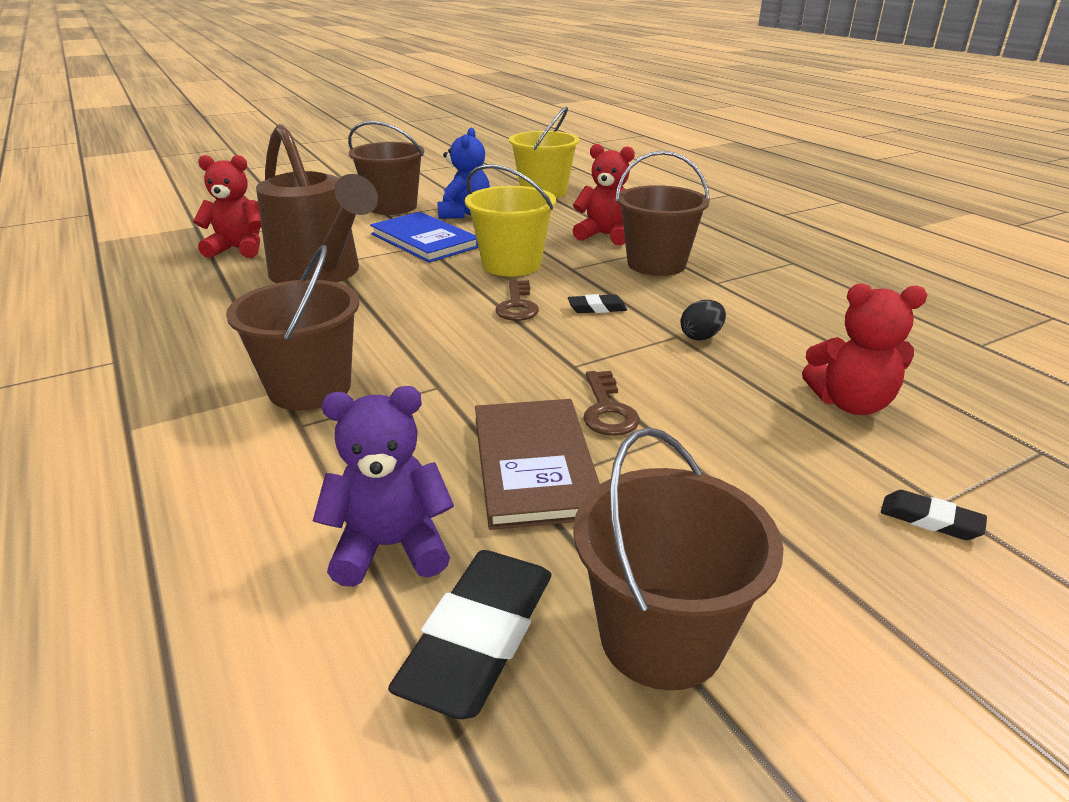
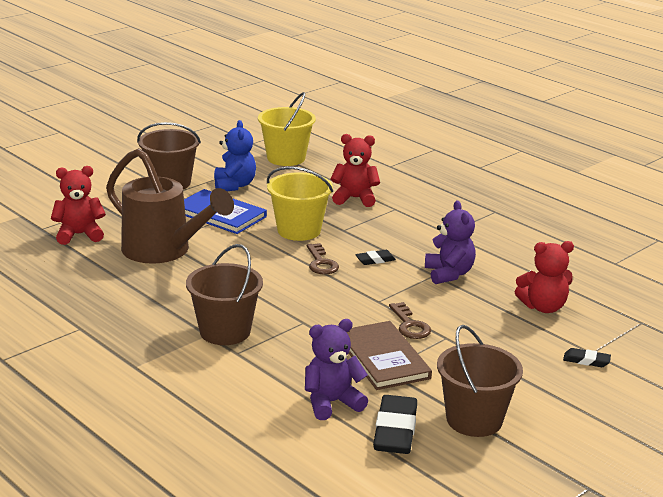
camera: 15 degrees left, 5 degrees down
brown bucket [615,151,710,276] -> none
black egg [680,300,726,340] -> purple teddy bear [425,200,476,284]

